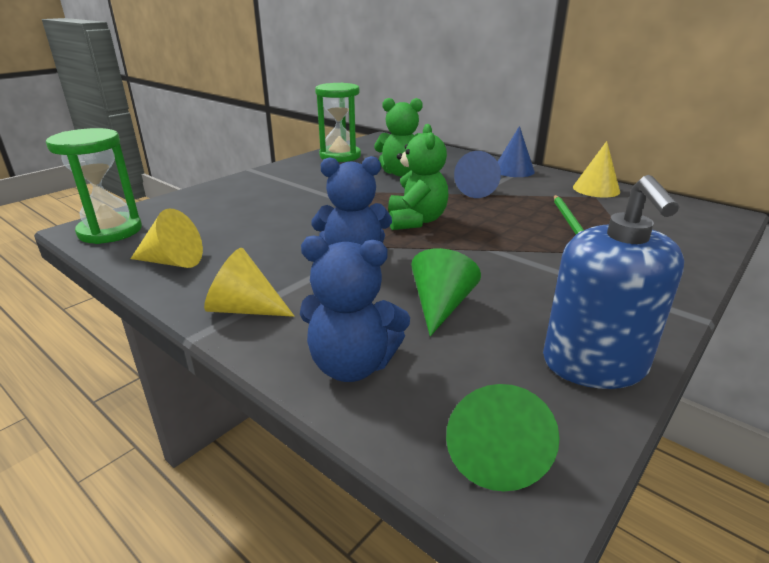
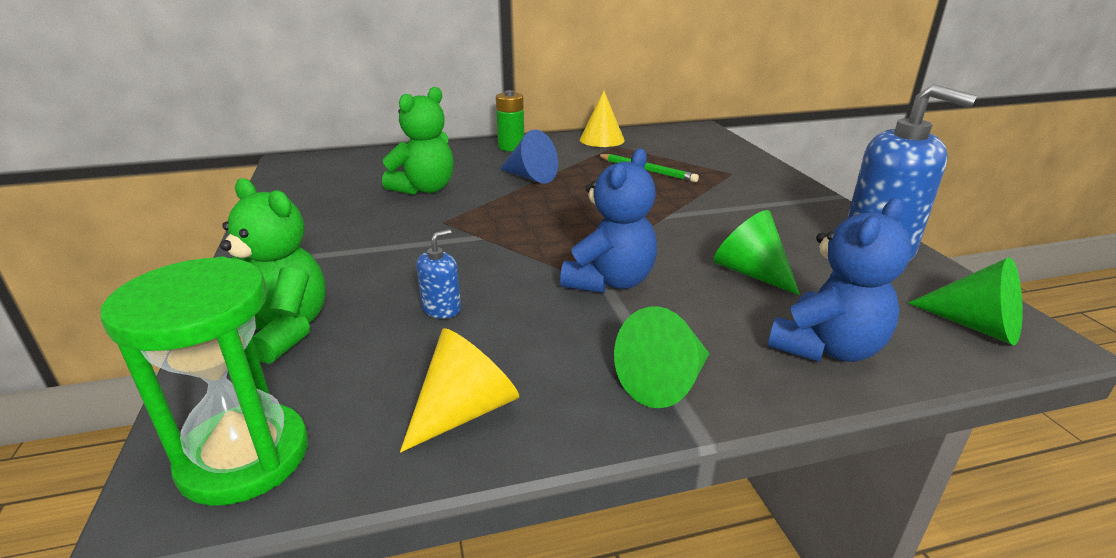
camera: 55 degrees left, 0 degrees up
yellow cone [204,248,294,317] -> green cone [614,306,710,408]
green hourglass [315,83,361,162] -> none
green teddy bear [388,124,448,230] -> green teddy bear moved to [220,178,326,364]
blue cone [498,126,535,177] -> green battery [496,90,524,151]
none -> blue soap dispenser [416,229,461,318]

